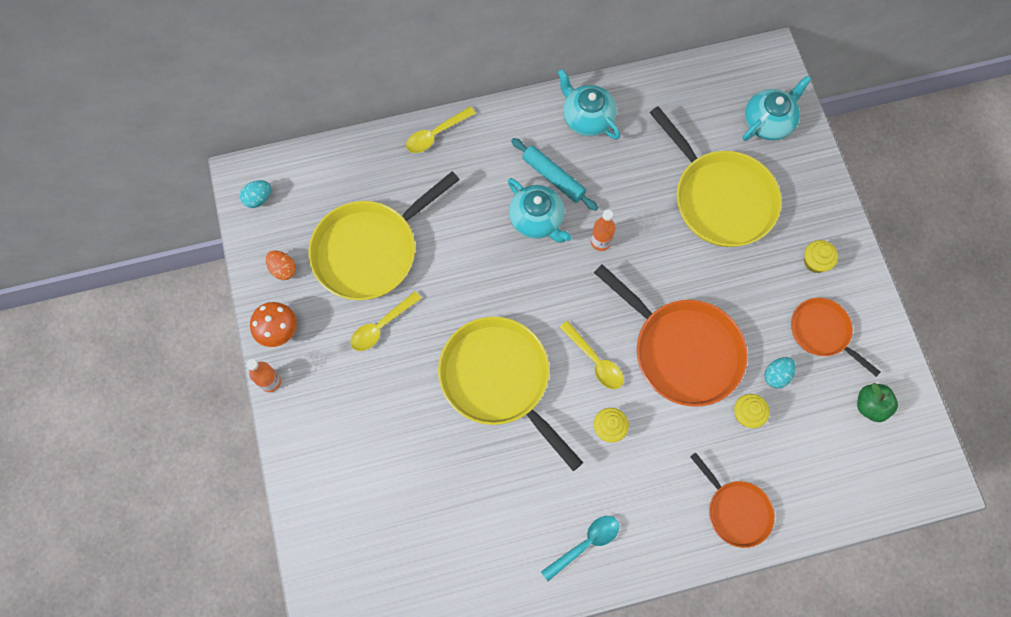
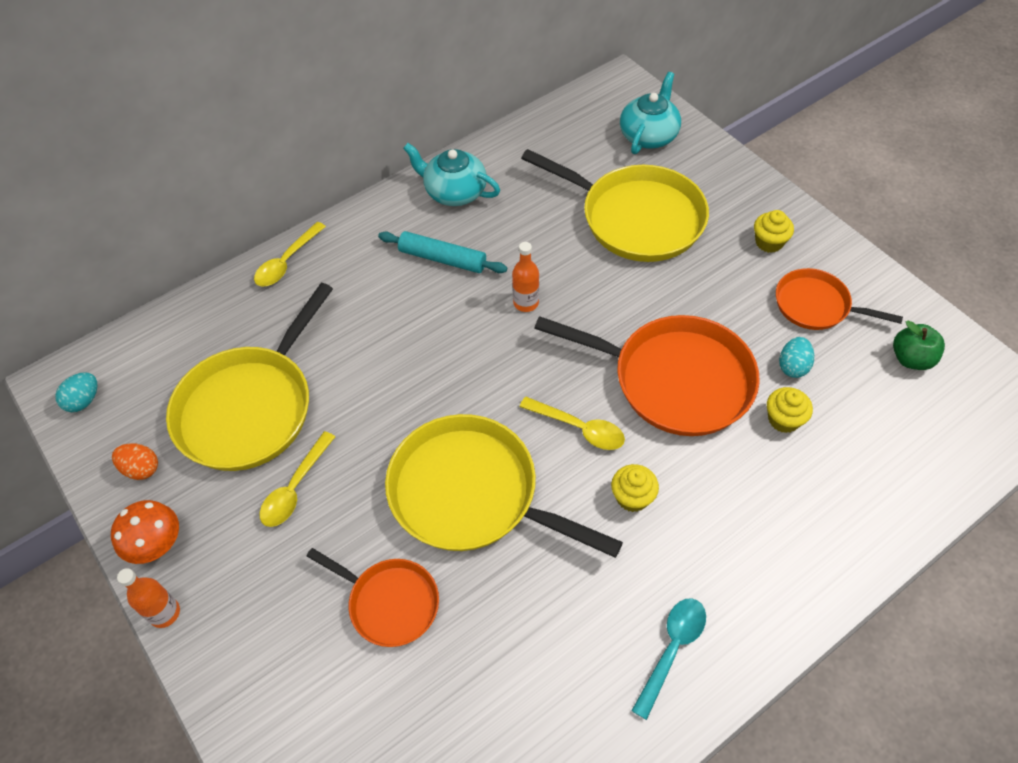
camera: 20 degrees left, 15 degrees down
turquoise teapot [508,178,572,243] -> none
orange pan [690,452,775,548] -> orange pan moved to [307,548,439,647]

